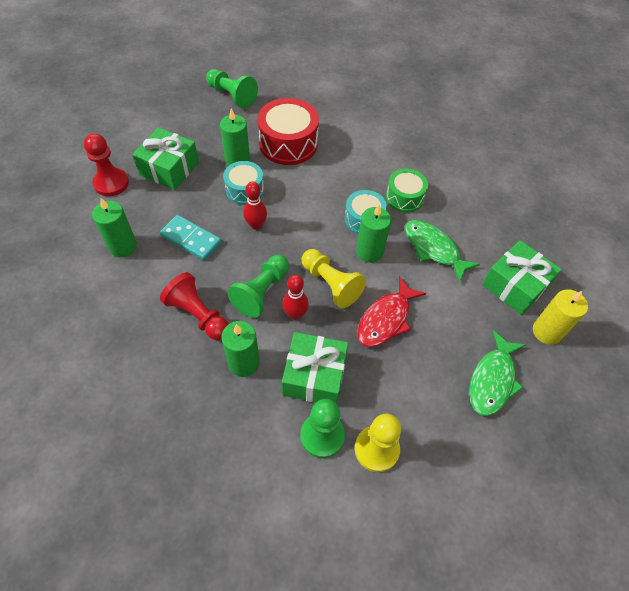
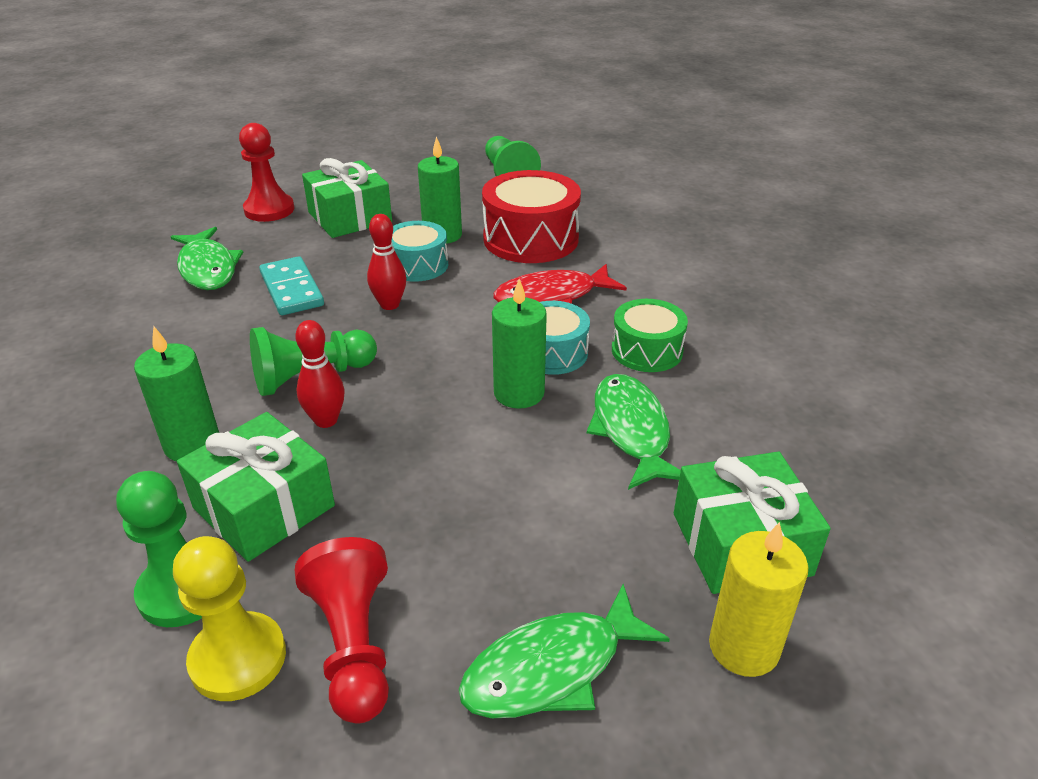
camera: 35 degrees right, 20 degrees down
green candle [92,198,137,257] -> green fish [171,227,243,290]
red pawn [160,272,229,340] -> red pawn moved to [295,537,389,724]
yellow pawn [302,249,366,308] -> none
red fish [357,276,427,347] -> red fish moved to [493,264,627,304]

